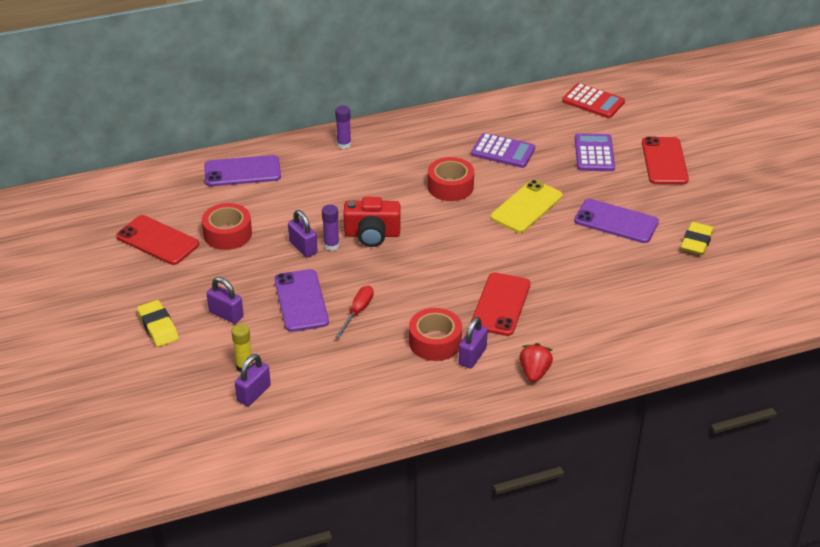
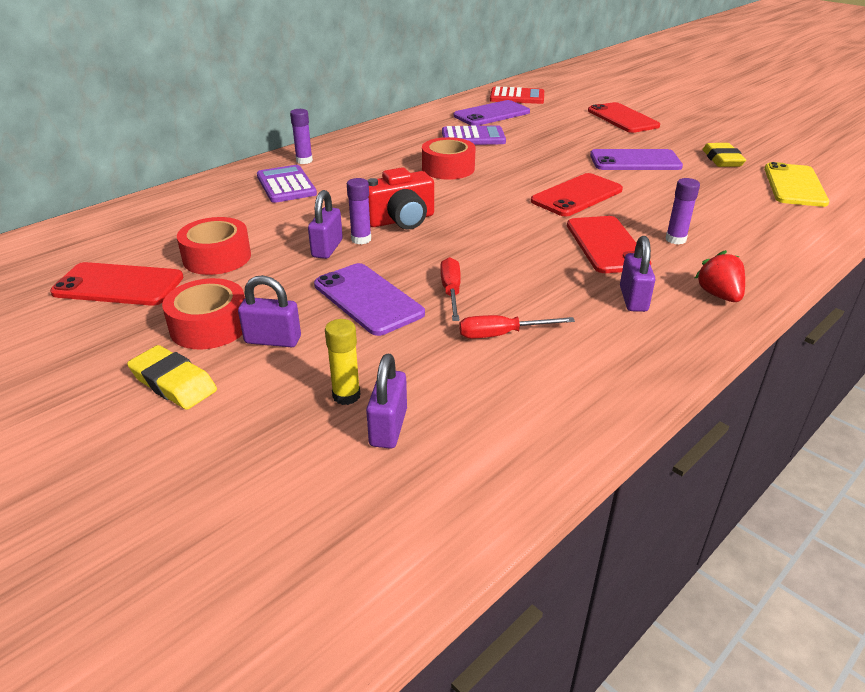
camera: 25 degrees left, 5 degrees down
purple phone [204,155,281,186] -> purple phone moved to [453,100,530,126]
purple padlock [288,210,318,257] -> purple padlock turned 75 degrees clockwise [308,190,343,259]
red tape [409,308,462,361] -> red tape moved to [162,278,245,350]
yellow phone [491,180,563,233] -> yellow phone moved to [764,162,829,207]
purple calculator [575,133,615,171] -> purple calculator moved to [257,165,317,203]
none -> red screwdriver [459,315,575,339]
none -> red phone [531,173,623,217]
none -> purple glue stick [666,178,700,245]

